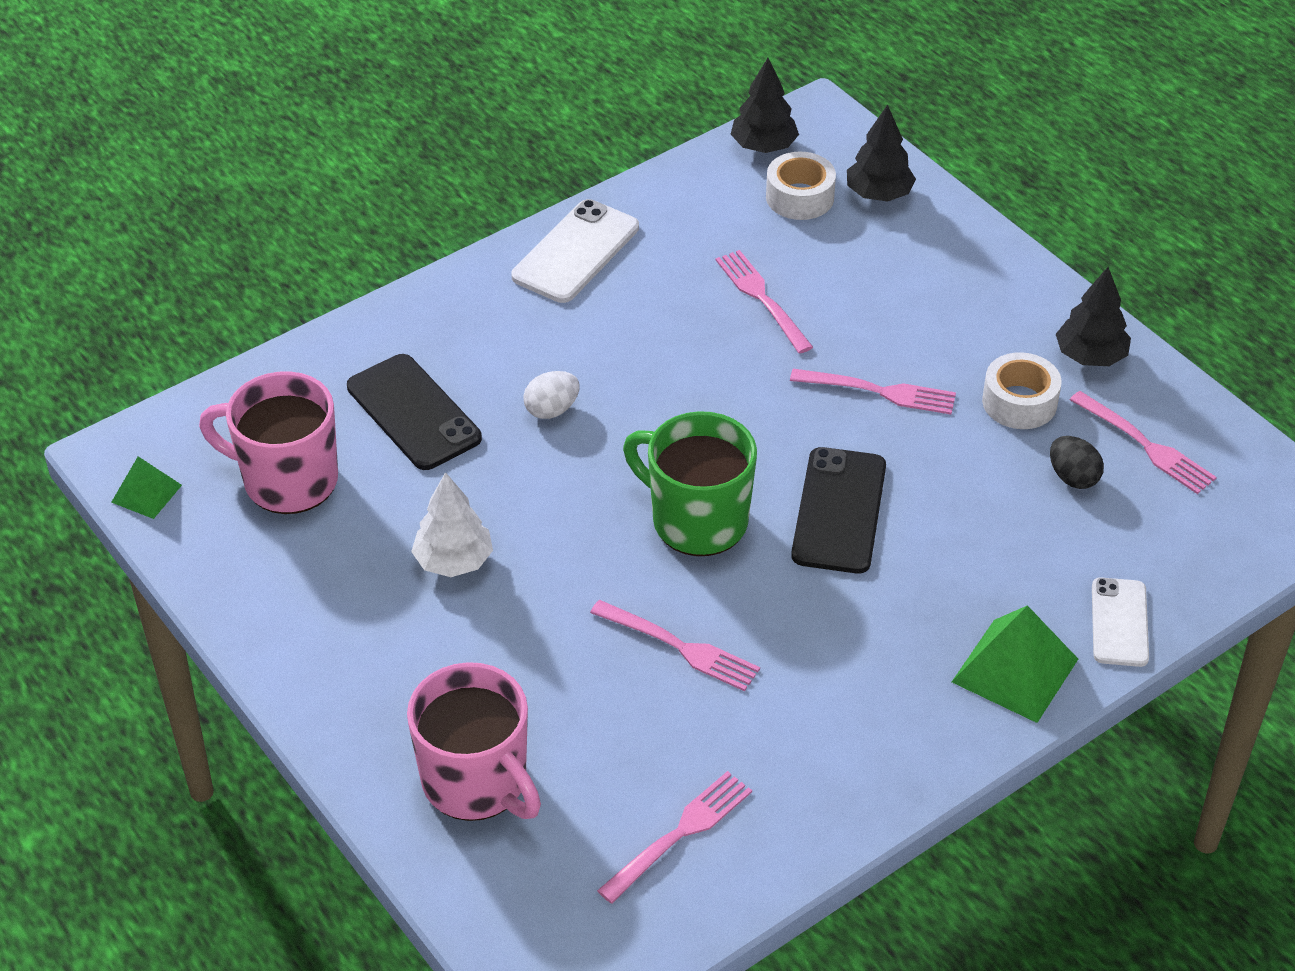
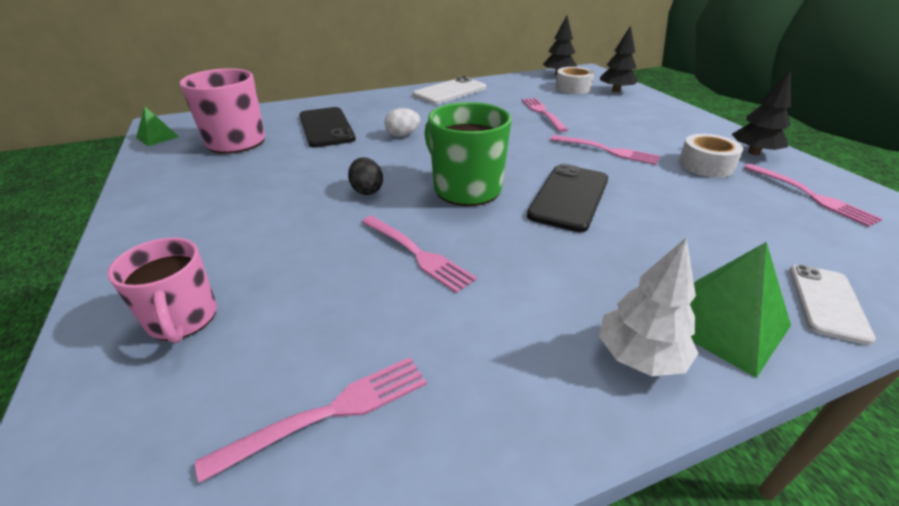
camera: 15 degrees right, 10 degrees down
pink mug [407,662,541,821] -> pink mug [107,237,217,343], size x0.67
white tree [411,472,493,577] -> white tree moved to [599,238,699,376]
black egg [1050,436,1104,489] -> black egg moved to [348,157,383,195]

